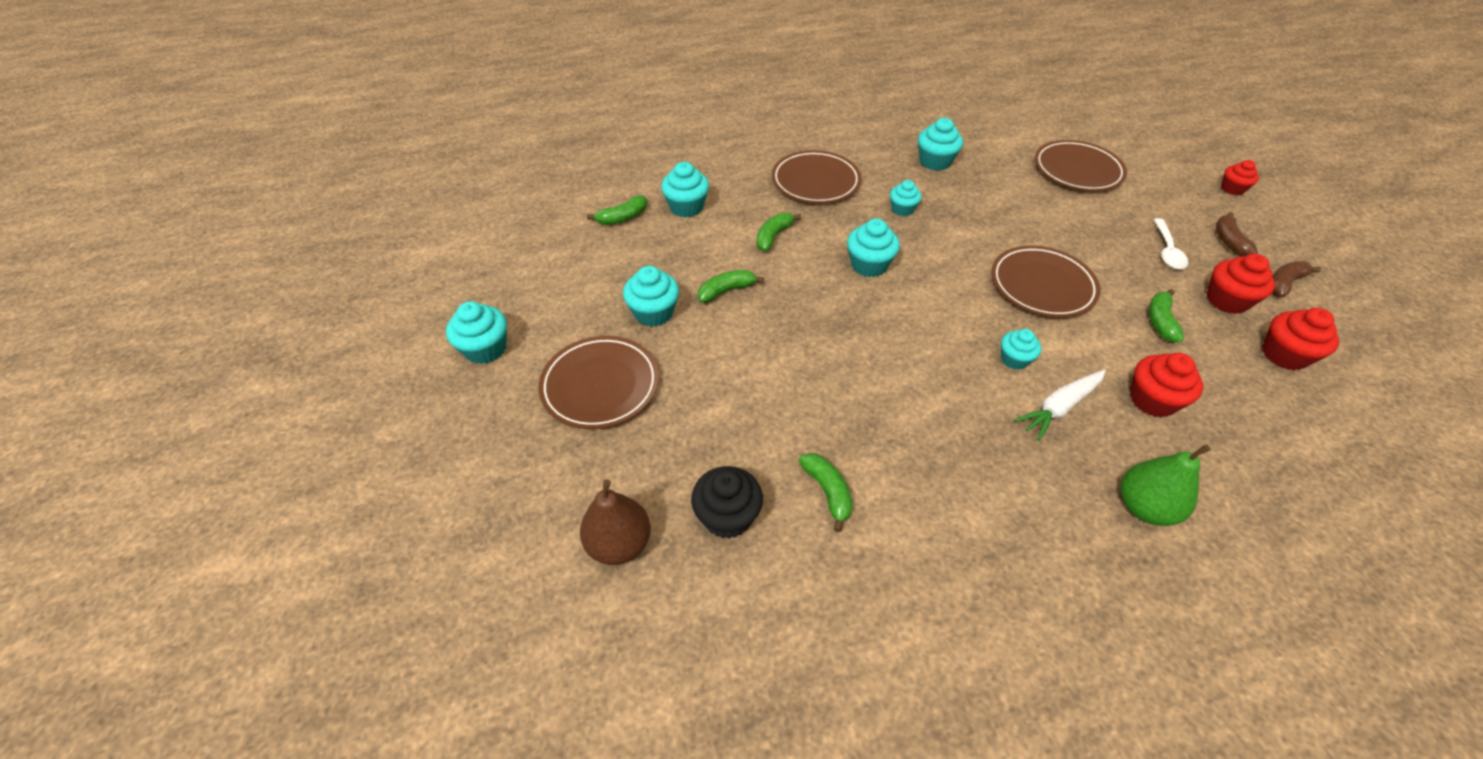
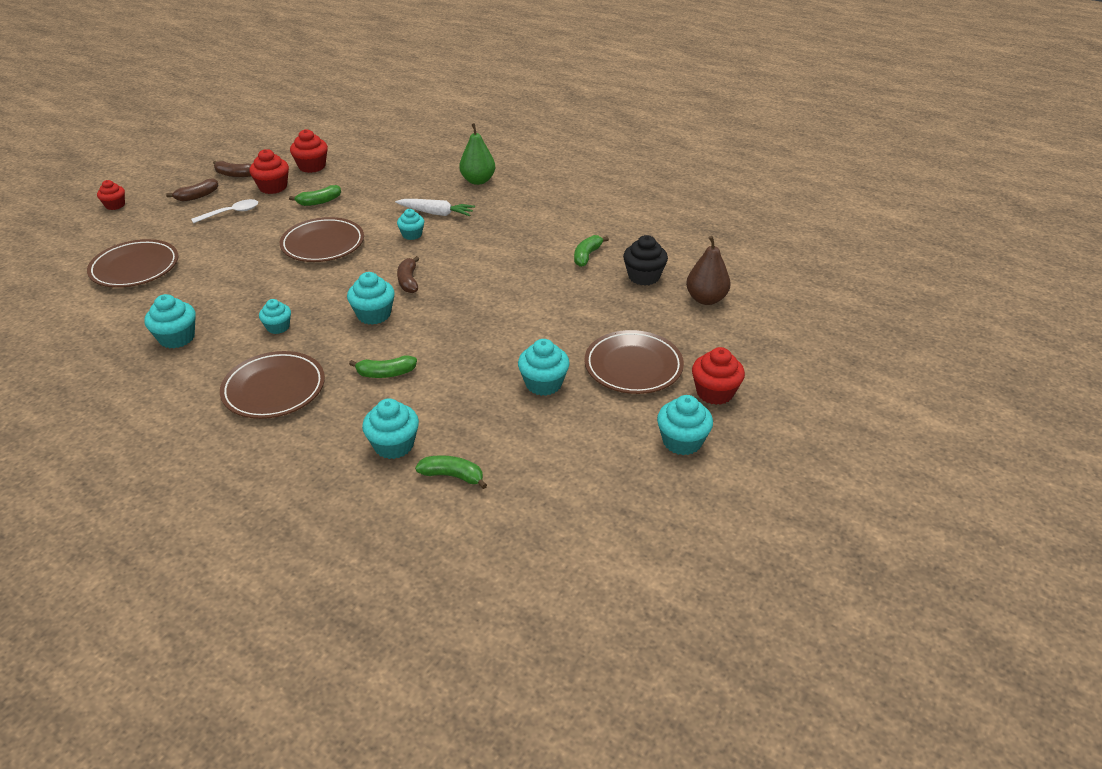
camera: 130 degrees left, 10 degrees down
green banana [698,270,764,303] -> none
red cupcake [1130,353,1203,417] -> red cupcake moved to [692,347,745,405]
none -> brown banana [397,256,419,293]

